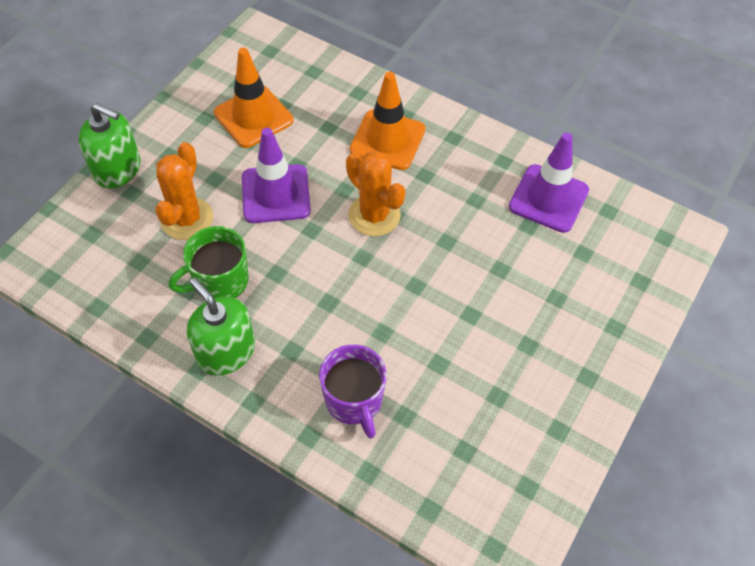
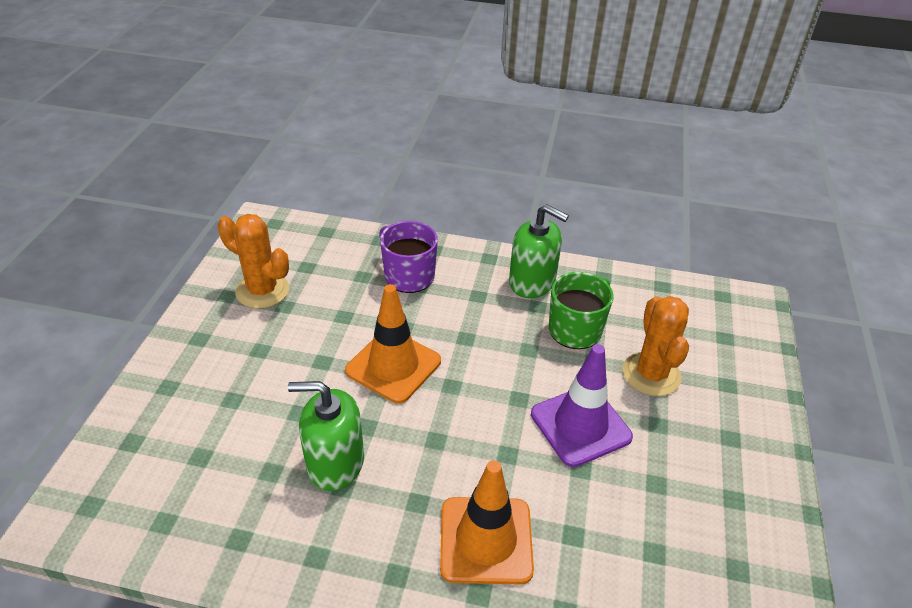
camera: 160 degrees right, 15 degrees down
green soap dispenser [78,103,141,188] -> green soap dispenser moved to [288,381,364,491]
orange traffic cone [214,48,293,148] -> orange traffic cone moved to [345,284,441,404]
orange cactus [346,151,406,236] -> orange cactus moved to [217,214,289,309]
purple traffic cone [509,133,589,233] -> none

